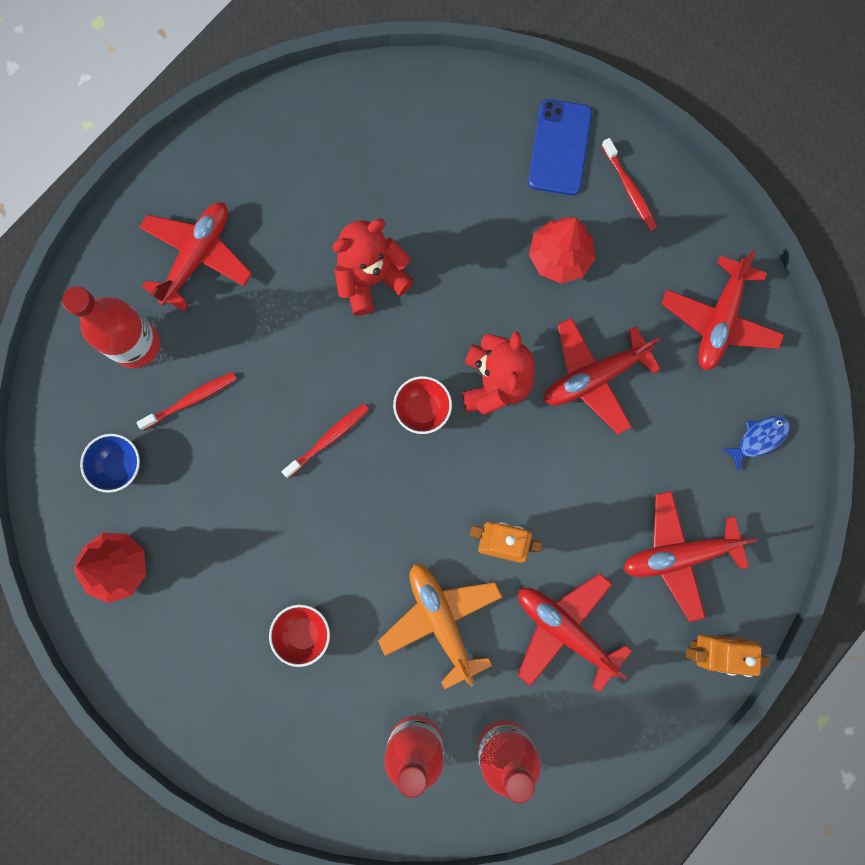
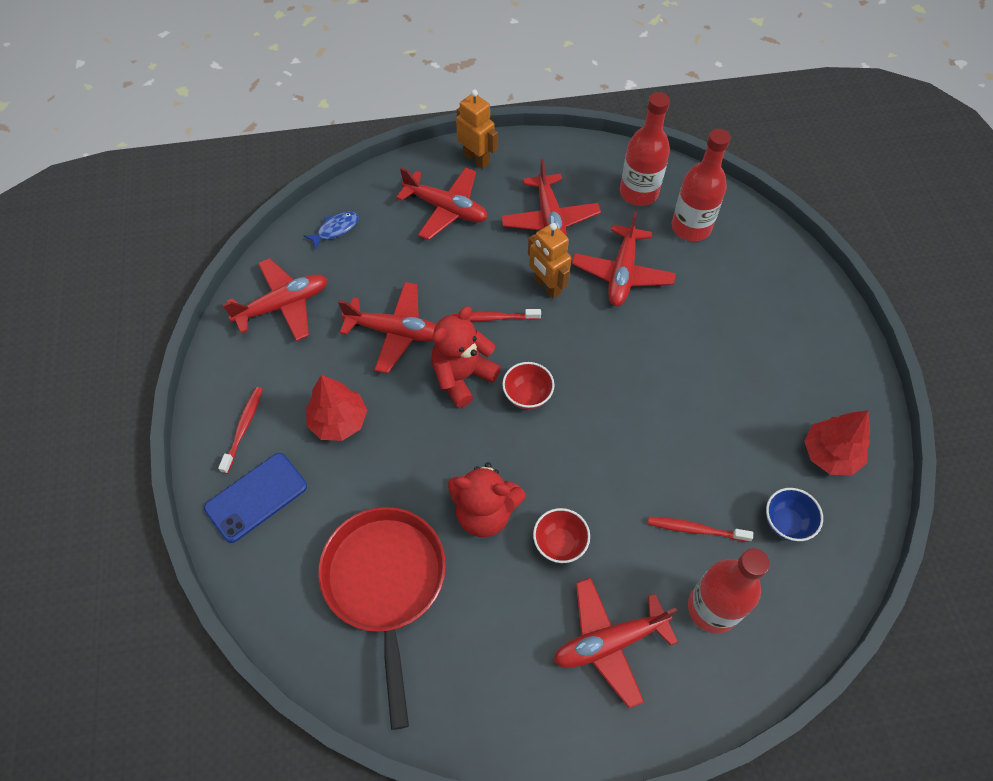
camera: 140 degrees left, 20 degrees down
red bowl [269,604,330,667] -> red bowl moved to [533,508,590,563]
red toothbrush [281,403,369,478] -> red toothbrush moved to [455,309,541,321]
orange plane [378,564,502,689] -> red plane [572,211,676,306]
blue fish [722,416,791,471] -> blue fish turned 135 degrees clockwise [303,212,359,250]
none -> red pan [319,507,446,730]

